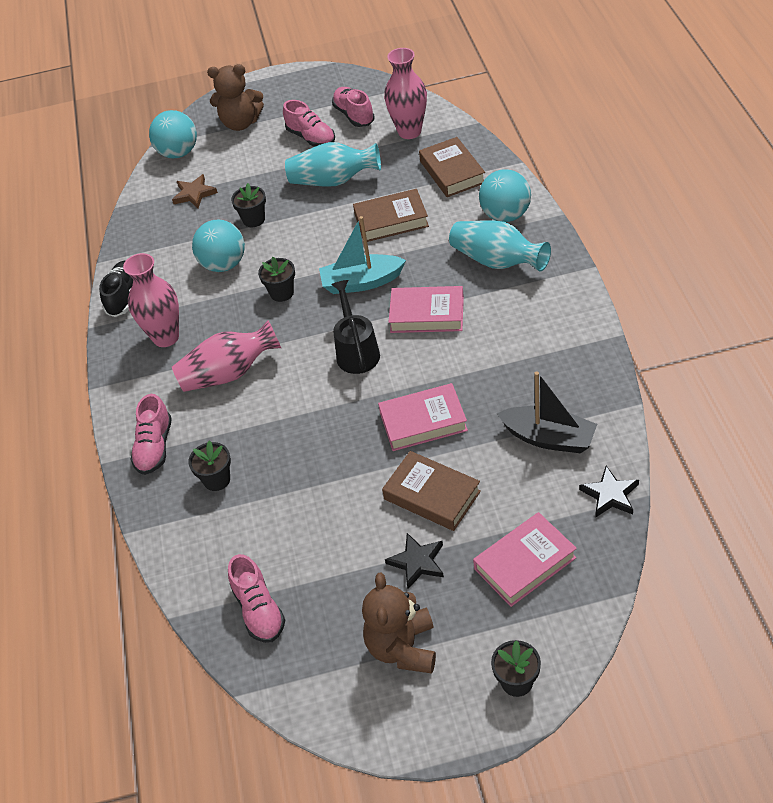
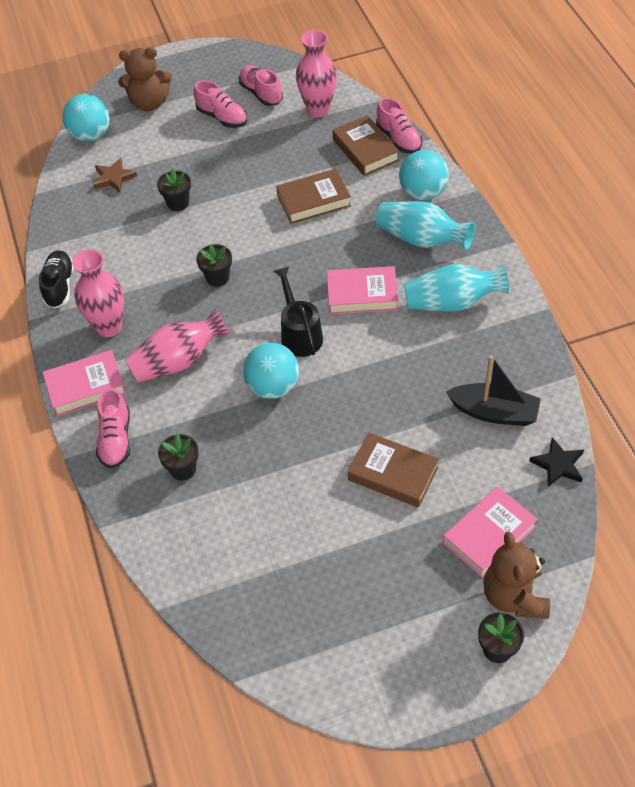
camera: 10 degrees left, 5 degrees up
turquoise ball [192,219,245,272] -> turquoise ball moved to [243,343,299,399]
pink shoe [228,554,285,643] -> pink shoe moved to [376,98,422,154]
turquoise vase [285,142,381,187] -> turquoise vase moved to [404,264,509,312]
turquoise boat [319,216,406,294] -> none
brown teddy bear [362,572,436,674] -> brown teddy bear moved to [483,532,550,619]
pink book [378,383,468,451] -> pink book moved to [42,350,126,417]
black star [385,533,444,589] -> none

